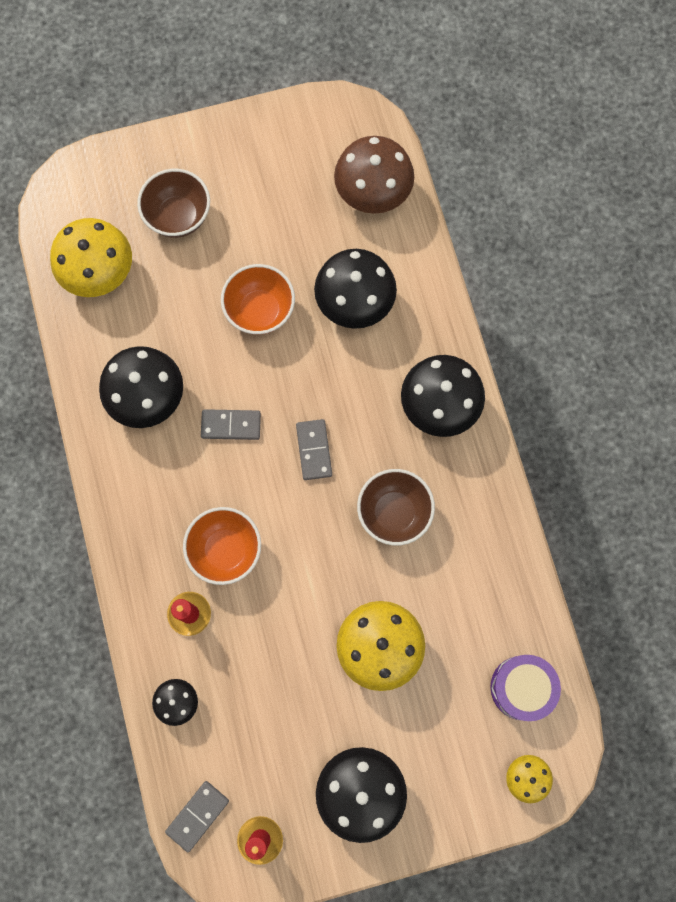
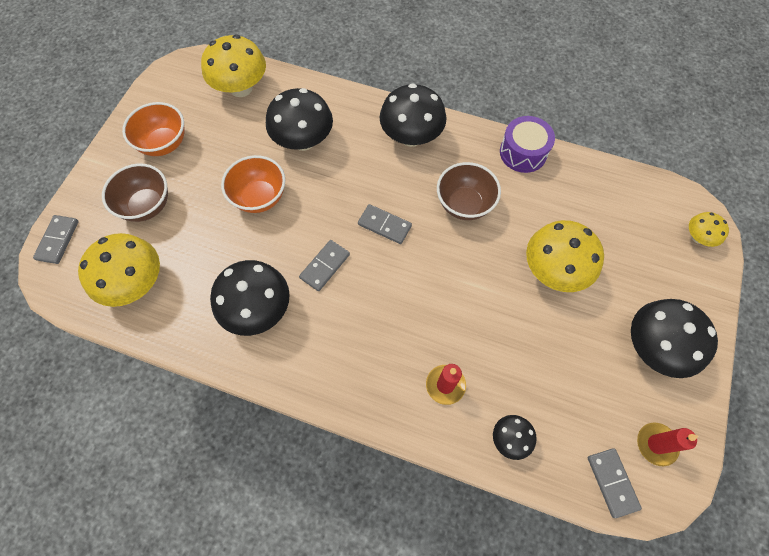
camera: 55 degrees left, 10 degrees down
orange bowl [183,507,261,585] -> orange bowl moved to [122,102,184,156]
brown mushroom [334,136,414,214] -> yellow mushroom [201,35,266,97]
purple drum [490,655,561,721] -> purple drum moved to [500,116,555,173]
none -> grey domino [33,215,78,264]

